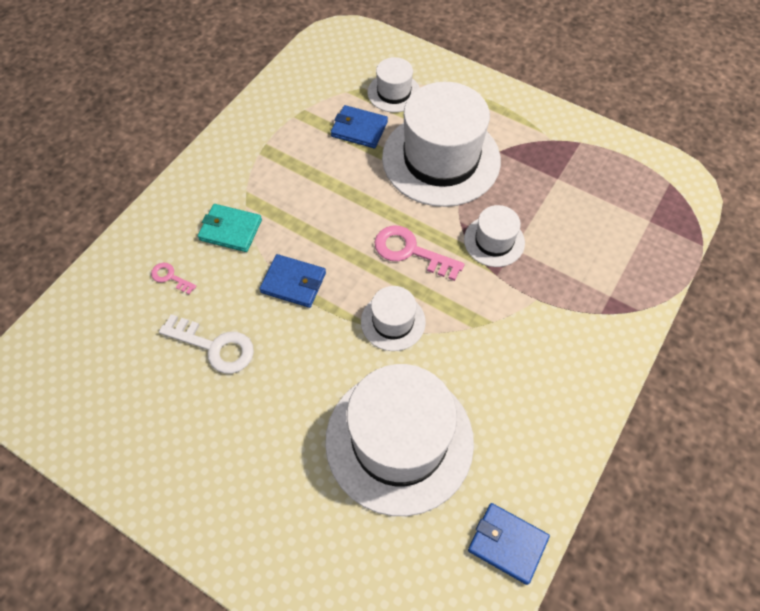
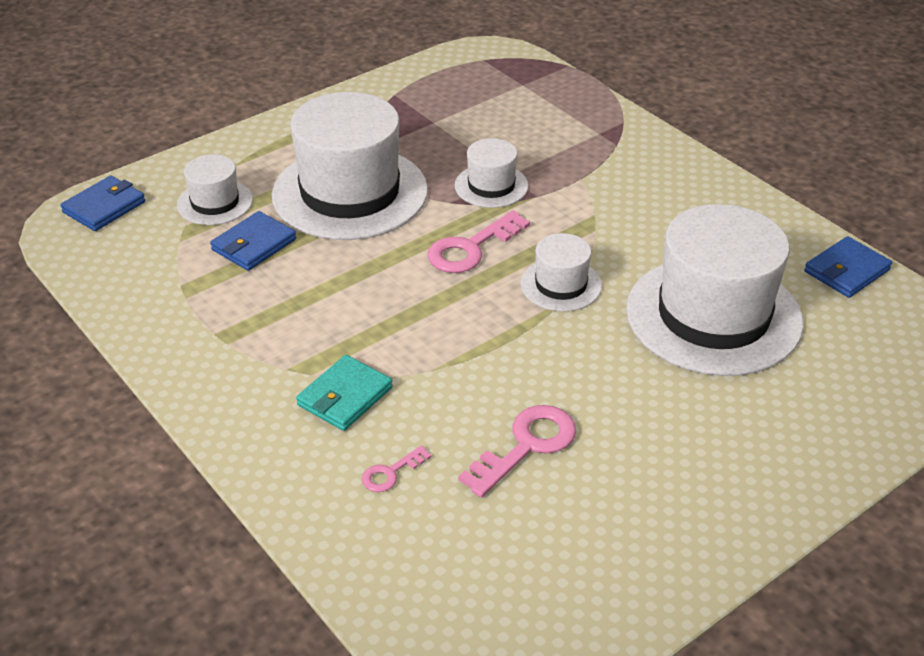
camera: 70 degrees left, 20 degrees down
white key [159,314,254,374] -> pink key [458,405,576,497]
blue wallet [260,254,326,308] -> blue wallet moved to [60,175,145,231]

